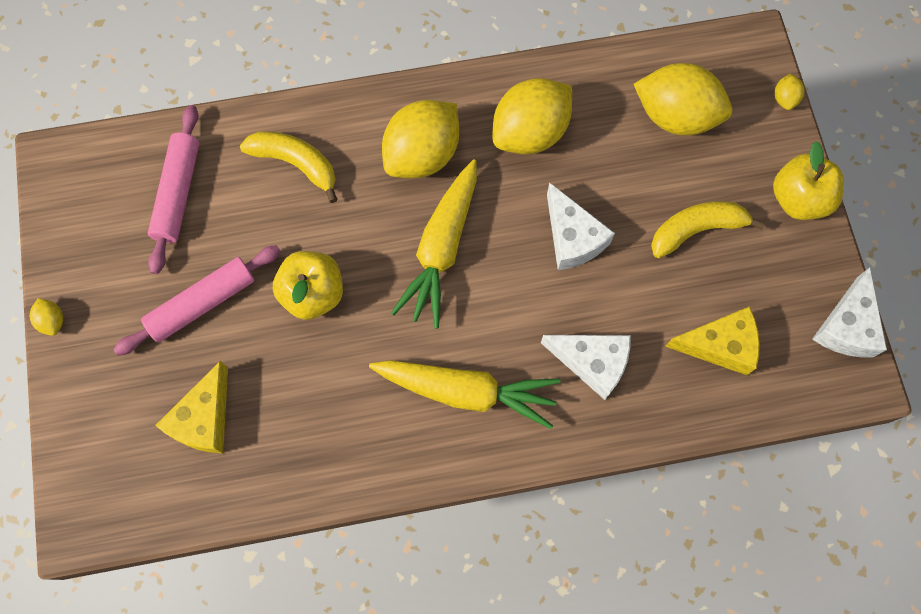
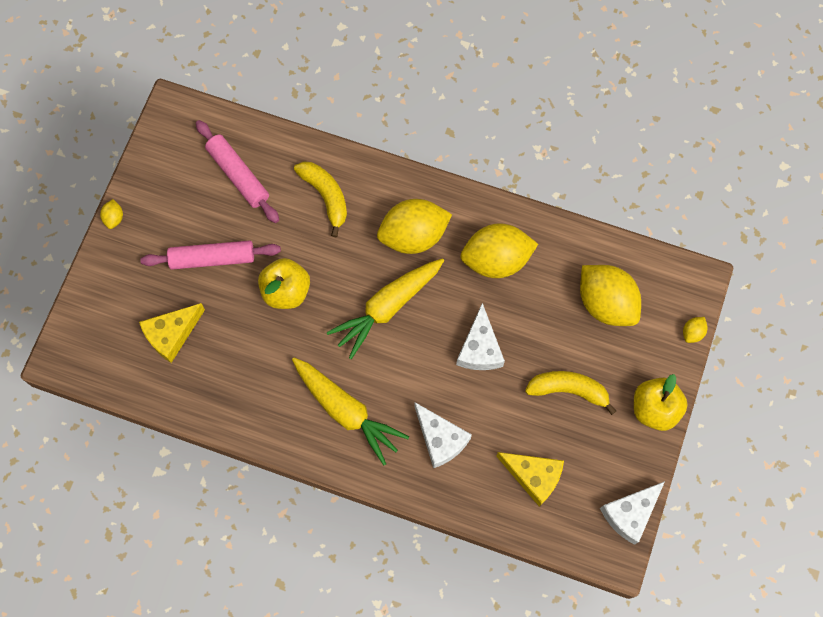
camera: 30 degrees right, 0 degrees up
pink rolling pin [148,105,199,274] -> pink rolling pin turned 75 degrees counterclockwise [196,120,279,223]

